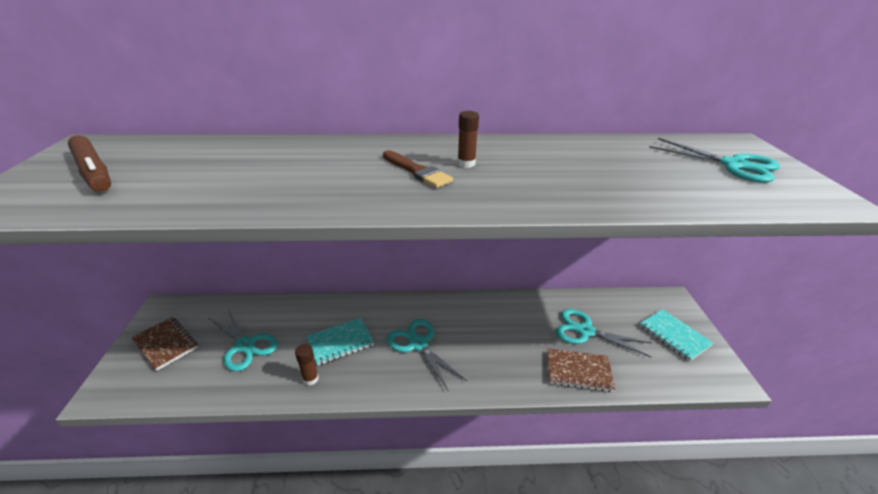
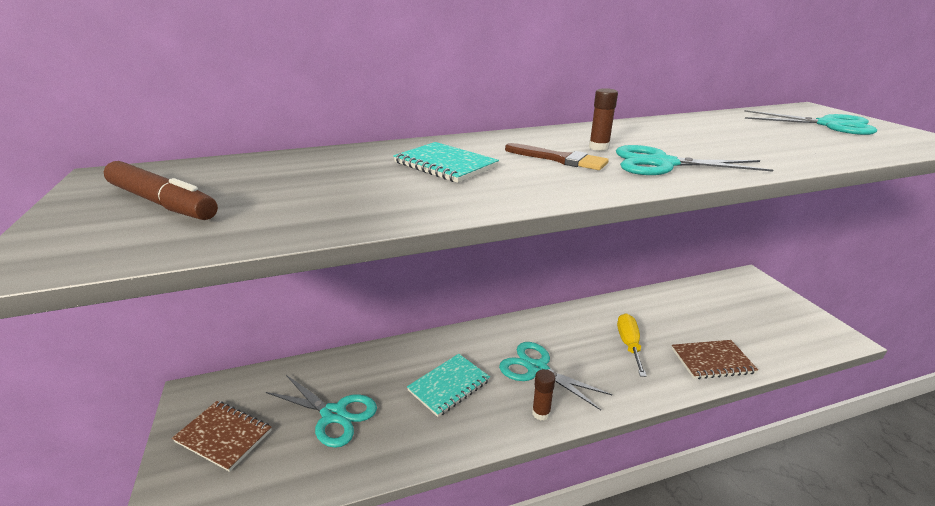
camera: 15 degrees left, 5 degrees down
brown glue stick [295,344,319,386] -> brown glue stick moved to [532,369,555,421]
turquoise scissors [556,309,652,357] -> turquoise scissors moved to [616,145,773,175]
turquoise notebook [640,309,714,361] -> turquoise notebook moved to [393,142,499,183]
none -> yellow screwdriver [617,313,647,377]

